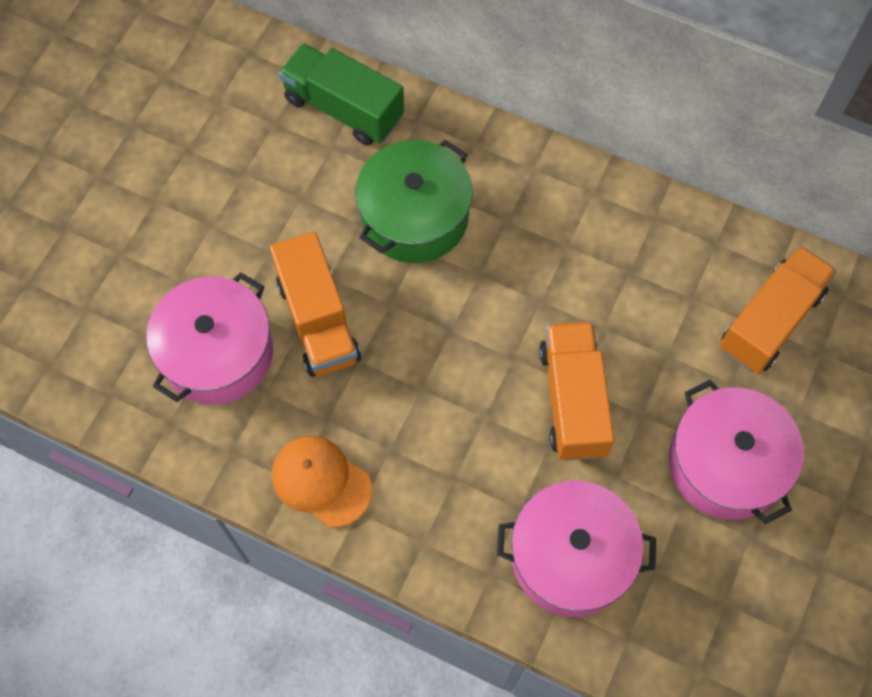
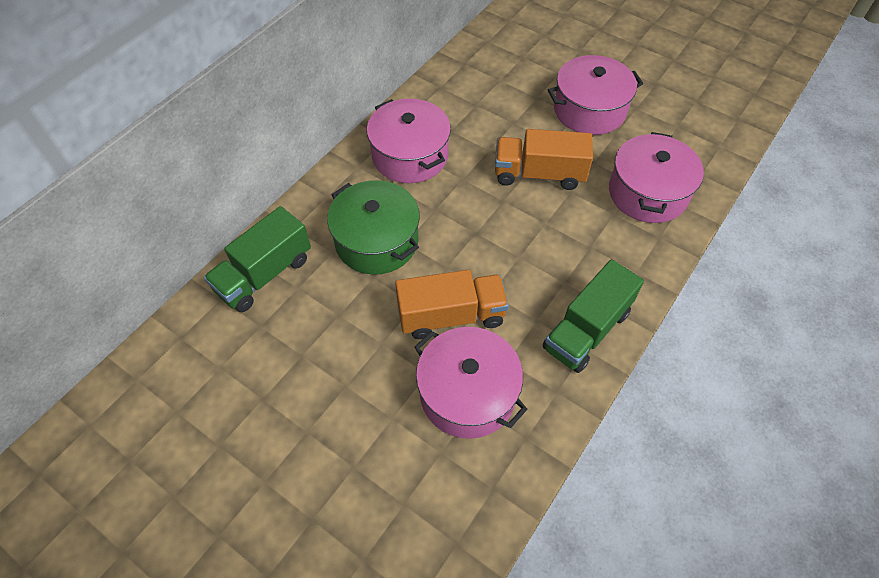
camera: 80 degrees left, 10 degrees down
orange cap [272,436,372,527] -> green truck [543,259,644,373]
orange truck [719,245,837,374] -> none
none -> pink pot [367,99,451,183]

